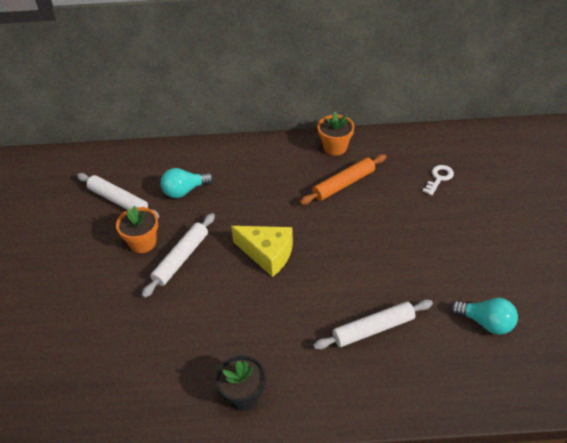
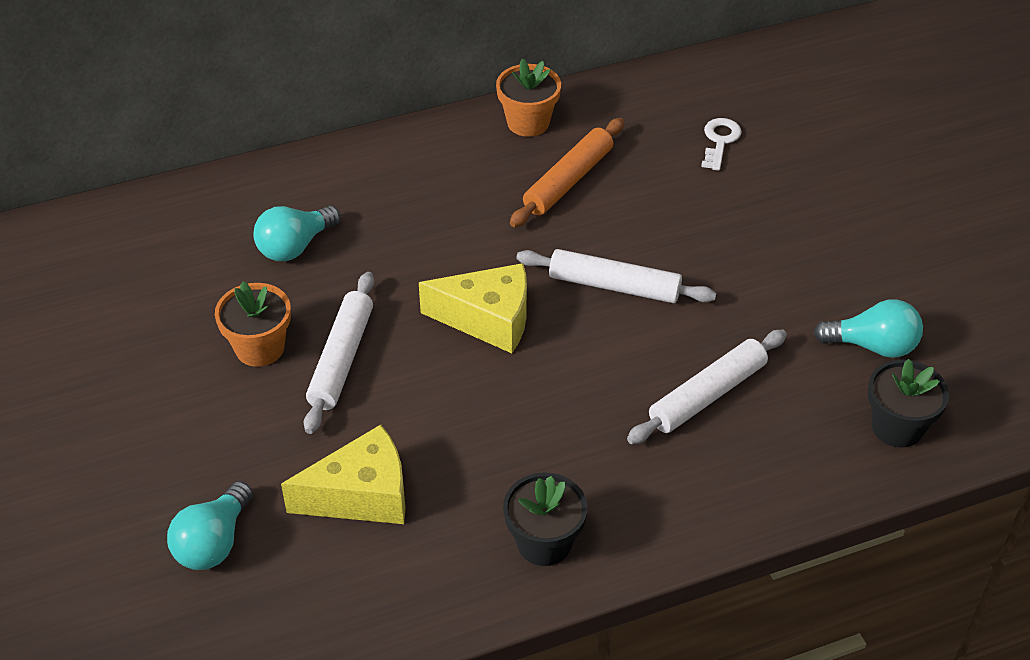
camera: 20 degrees left, 0 degrees up
white rolling pin [77,173,159,218] -> white rolling pin moved to [516,249,716,303]
none -> turquoise light bulb [167,481,253,570]
none -> yellow cheese [281,425,406,524]
none -> black flower pot [868,359,949,448]

